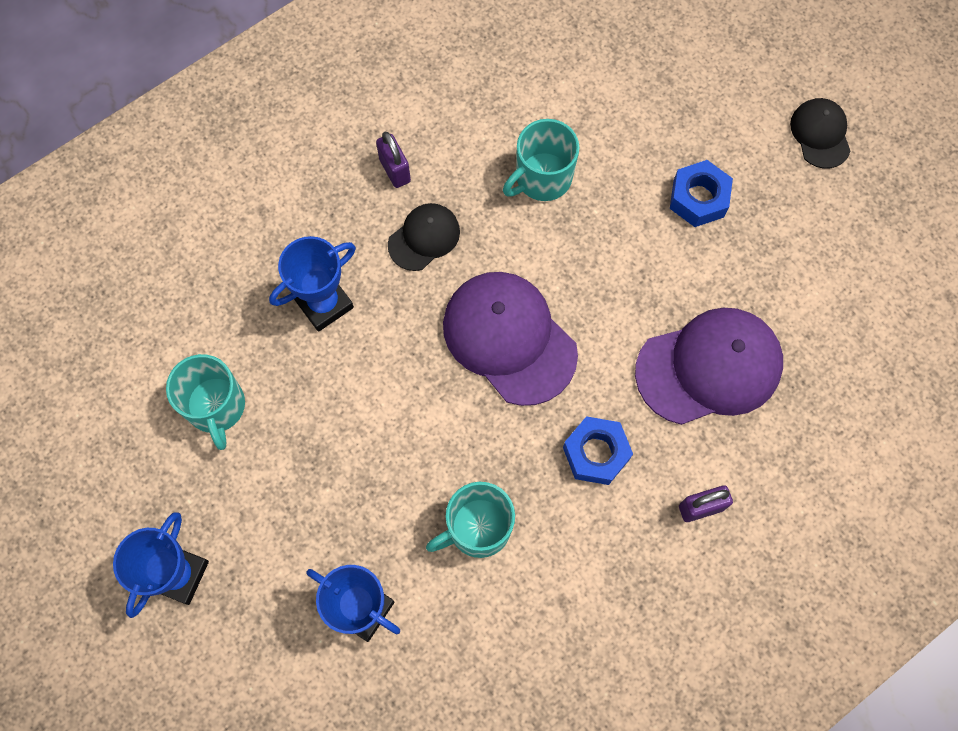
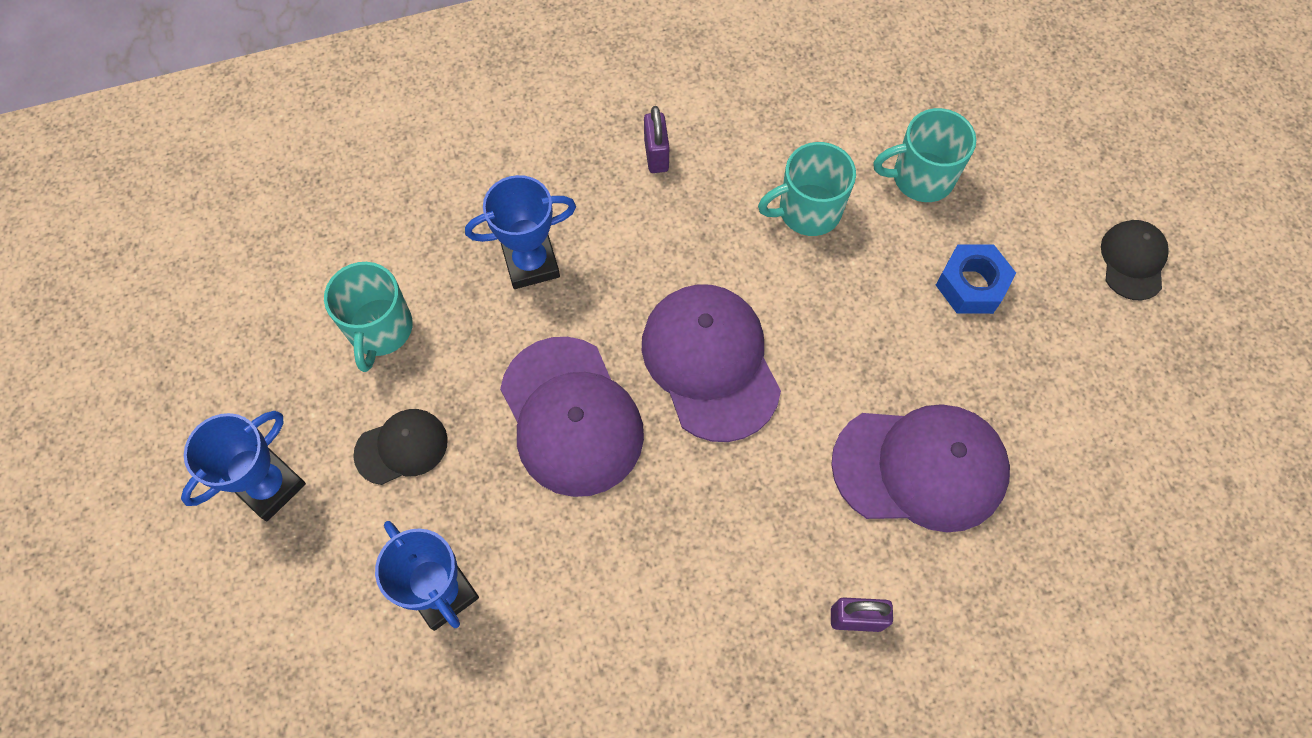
camera: 20 degrees right, 5 degrees down
black cap [388,203,460,271] -> black cap moved to [353,409,448,485]
turquoise mug [426,482,515,558] -> turquoise mug moved to [873,108,976,202]
blue nut [563,416,633,485] -> none
none -> purple cap [500,337,644,497]

